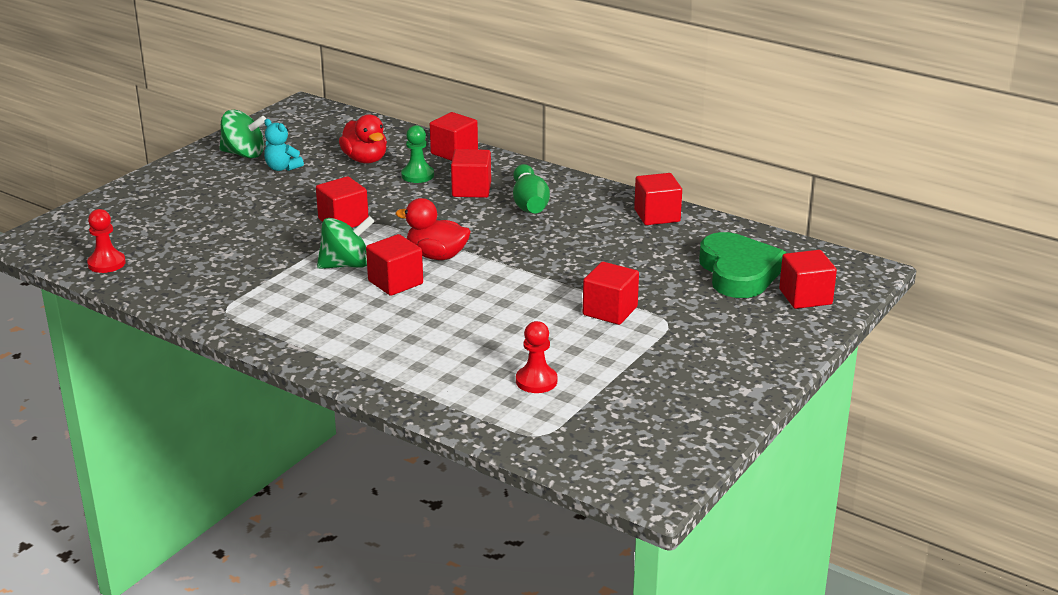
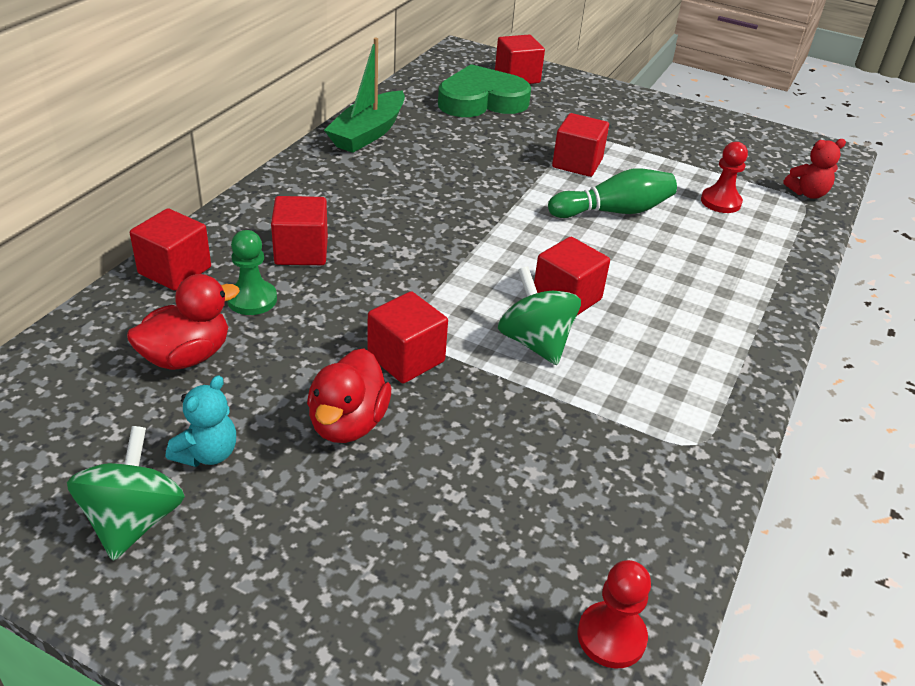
camera: 100 degrees left, 10 degrees up
red duck [396,198,471,260] -> red duck moved to [307,349,391,443]
green bowling pin [513,164,550,213] -> green bowling pin moved to [548,168,677,218]
red cube [634,173,682,225] -> green boat [324,38,405,153]
none -> red teddy bear [783,139,846,199]

